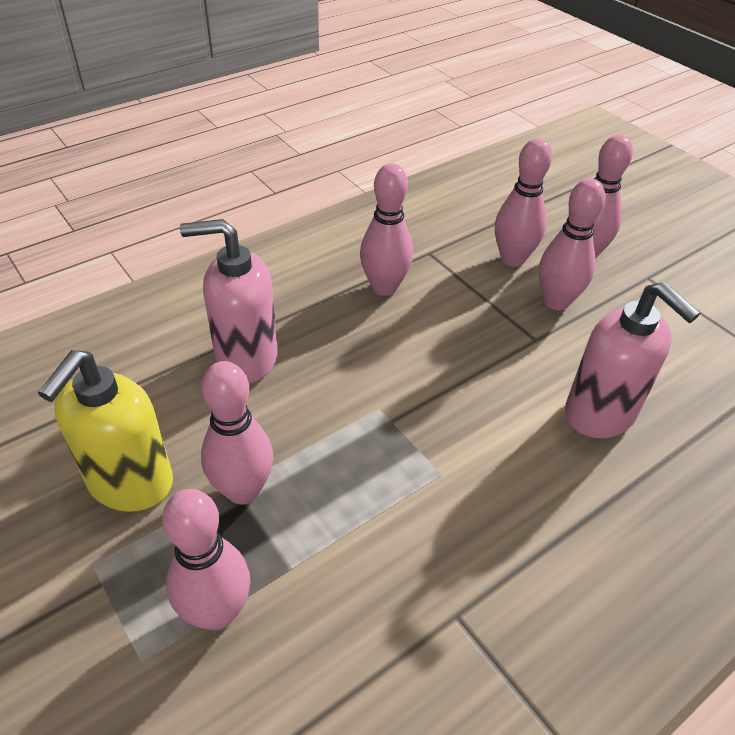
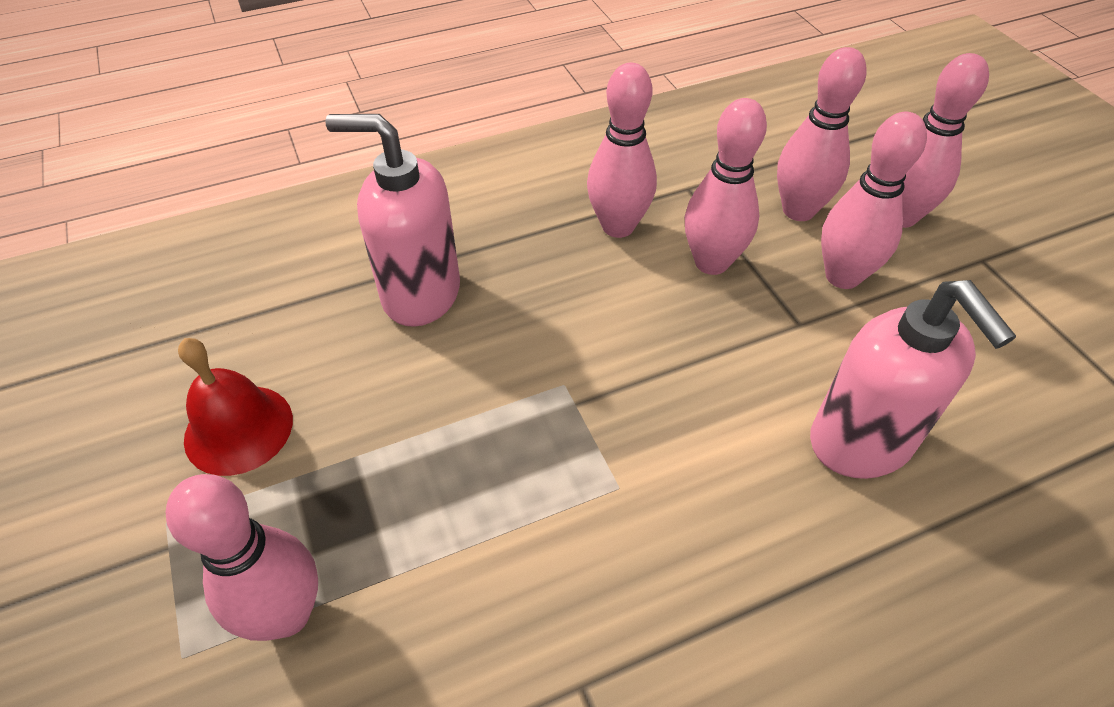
camera: 15 degrees right, 5 degrees up
yellow soap dispenser [38,350,173,512] -> red bell [178,338,293,476]
pink bowling pin [201,361,273,505] -> pink bowling pin moved to [685,98,767,275]

